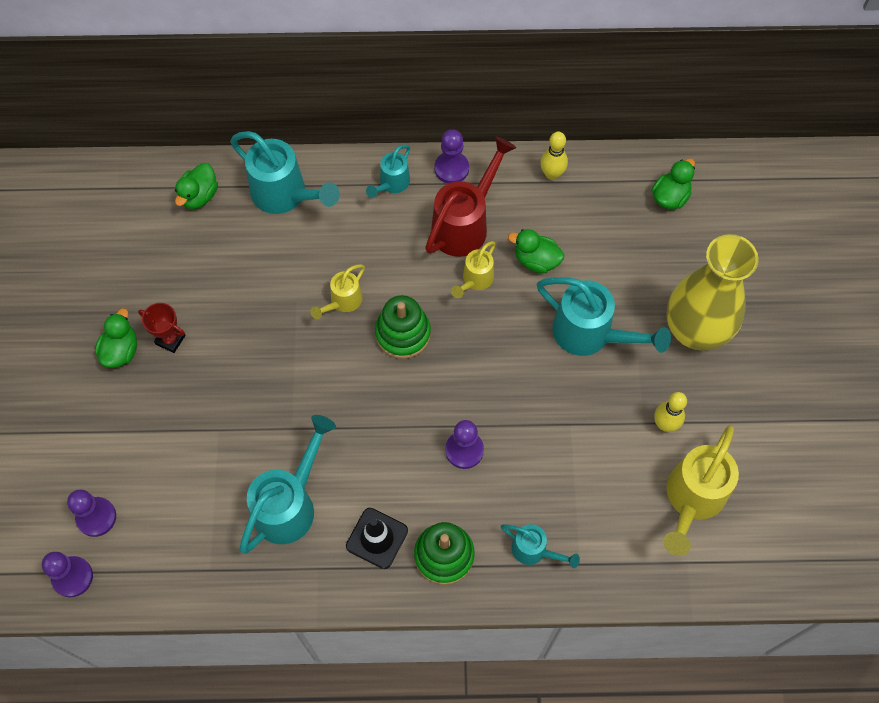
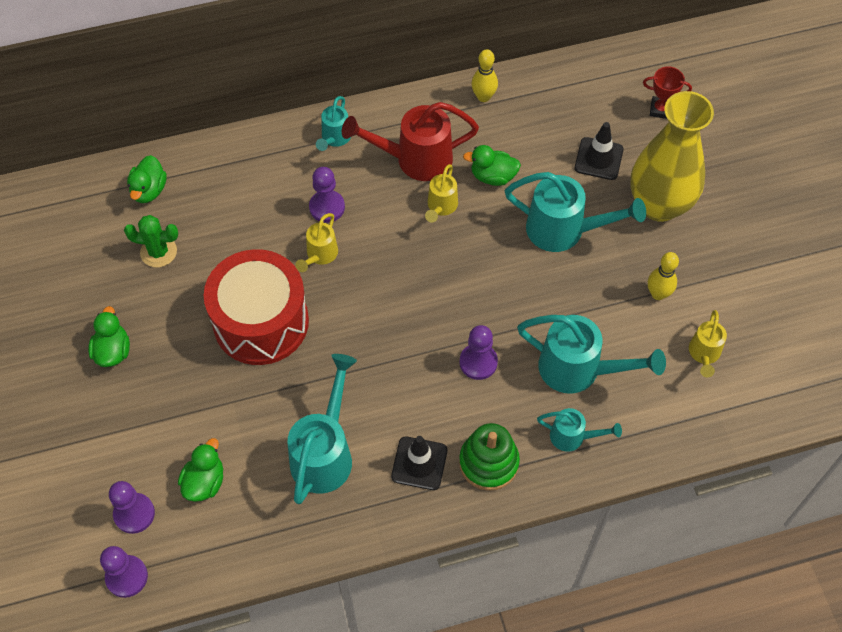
camera: 15 degrees left, 5 degrees down
red trophy [138,303,186,353] -> red trophy moved to [643,66,692,119]
turquoise watering can [230,131,340,214] -> turquoise watering can moved to [517,315,666,394]
green stacking toy [375,295,431,359] -> none
red watering can [425,136,516,257] -> red watering can turned 120 degrees counterclockwise [342,102,479,181]
purple pawn [434,129,469,184] -> purple pawn moved to [309,167,345,223]
green duck [652,158,695,209] -> green duck moved to [178,438,223,502]
yellow watering can [663,426,739,556] -> yellow watering can [689,310,727,378], size x0.55
none -> green cactus [124,215,178,267]
none -> red drum [204,249,309,365]
none -> black traffic cone [575,122,624,180]

